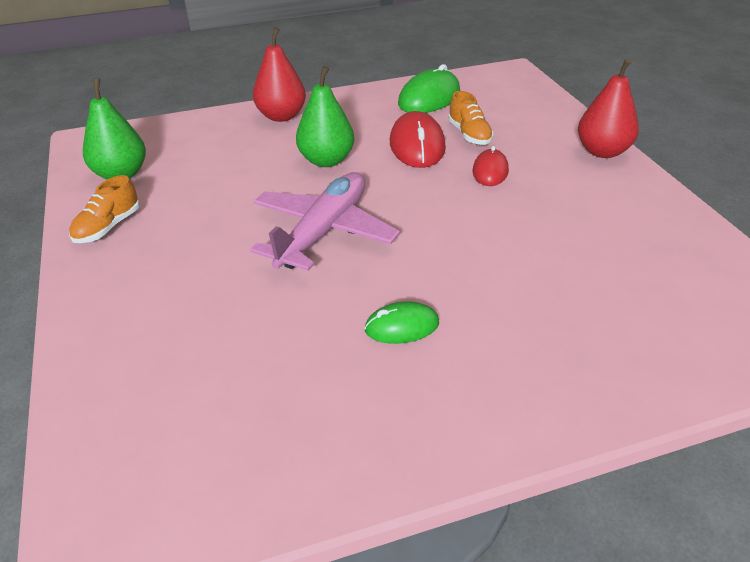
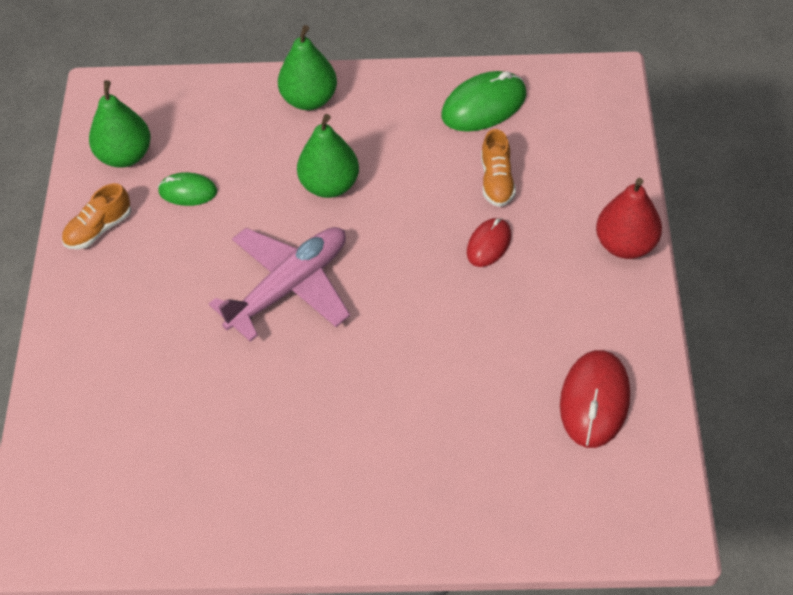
camera: 20 degrees right, 15 degrees up
red pear [253,27,306,122] -> green pear [278,25,337,110]
green mouse [364,301,439,344] -> green mouse moved to [158,172,217,206]
red mouse [390,111,446,168] -> red mouse moved to [560,350,630,448]

